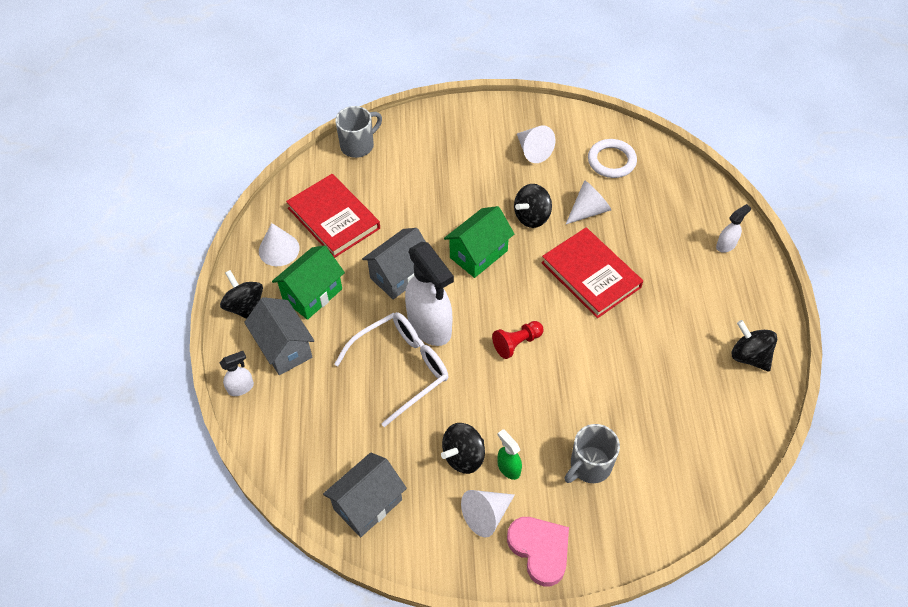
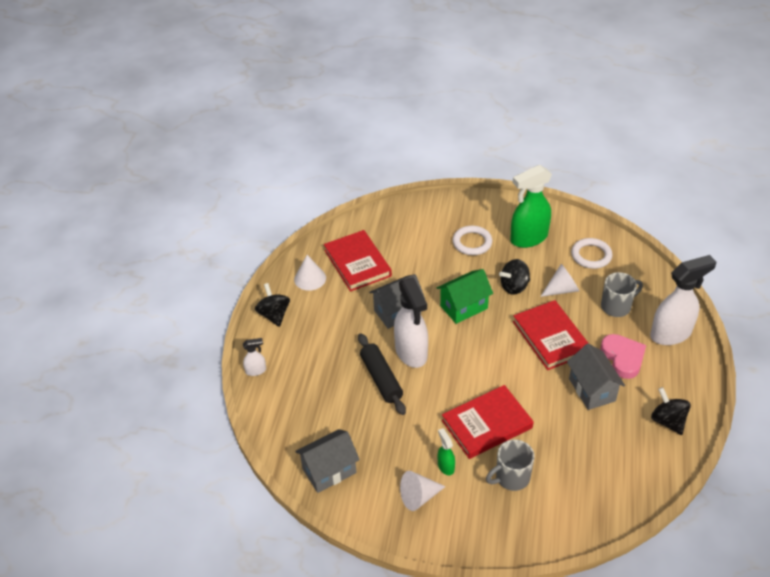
camera: 15 degrees right, 10 degrees down
grey house [244,297,314,375] -> grey house moved to [567,344,625,410]
green house [272,245,345,320] -> none
white glasses [334,312,448,427] -> black rolling pin [358,333,406,415]
grey mug [335,106,382,158] -> grey mug moved to [601,272,643,317]
black spinning top [441,423,485,474] -> none
red pawn [492,321,544,359] -> none
pink heart [507,517,569,586] -> pink heart moved to [600,334,646,379]
white cone [517,126,555,163] -> green spray bottle [510,165,552,248]
white spray bottle [716,204,751,253] -> white spray bottle [650,255,717,345], size x2.19
none -> red book [442,385,534,459]
none -> white ring [453,226,492,255]

